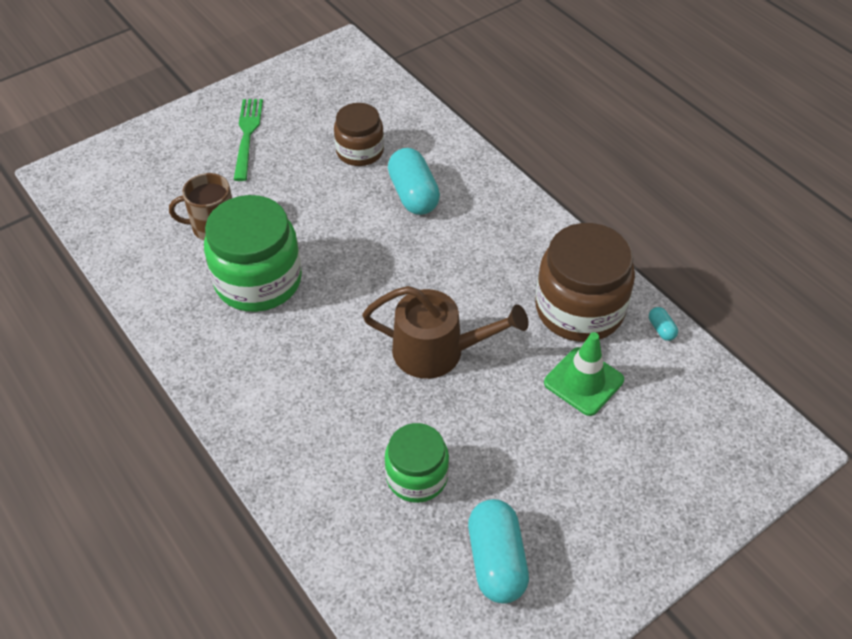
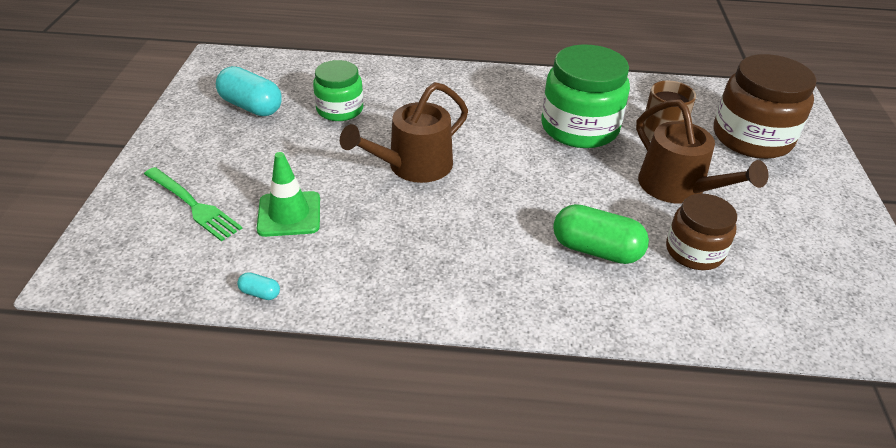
camera: 130 degrees right, 10 degrees down
green fork [234,99,263,181] -> green fork moved to [144,167,243,241]
turquoise capsule [388,148,440,215] -> green capsule [553,204,649,264]
brown jar [535,223,635,342] -> brown jar moved to [714,54,817,159]
none -> brown watering can [636,99,768,204]

